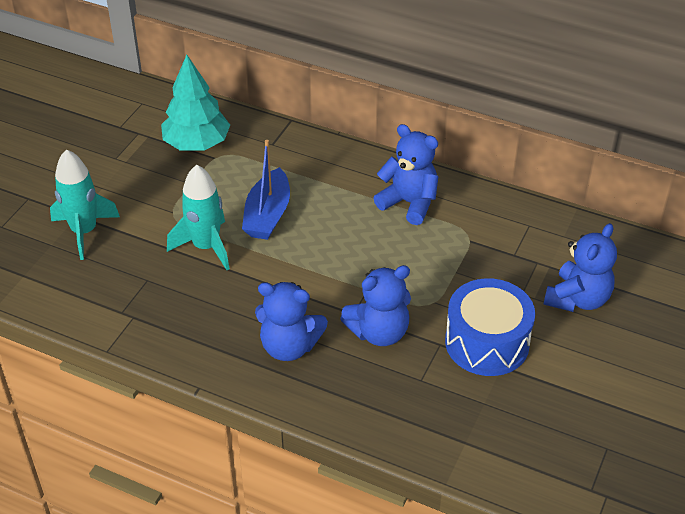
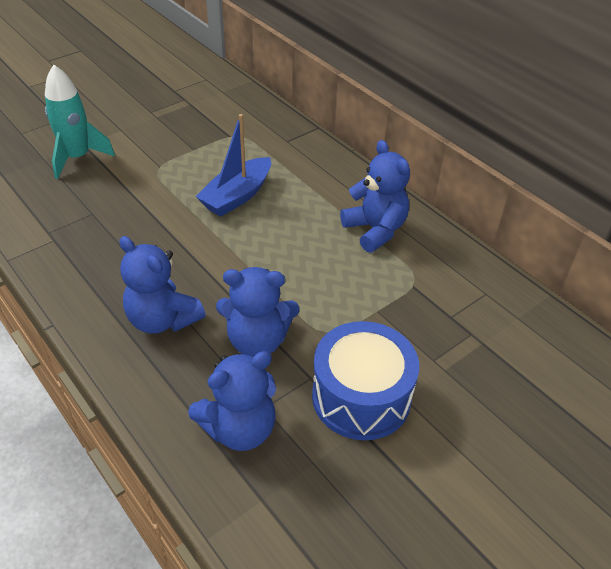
camera: 25 degrees right, 0 degrees up
turquoise tree [161,55,230,151] -> none
turquoise rocket [167,165,230,270] -> none
blue teddy bear [544,223,617,312] -> blue teddy bear moved to [188,351,276,451]

